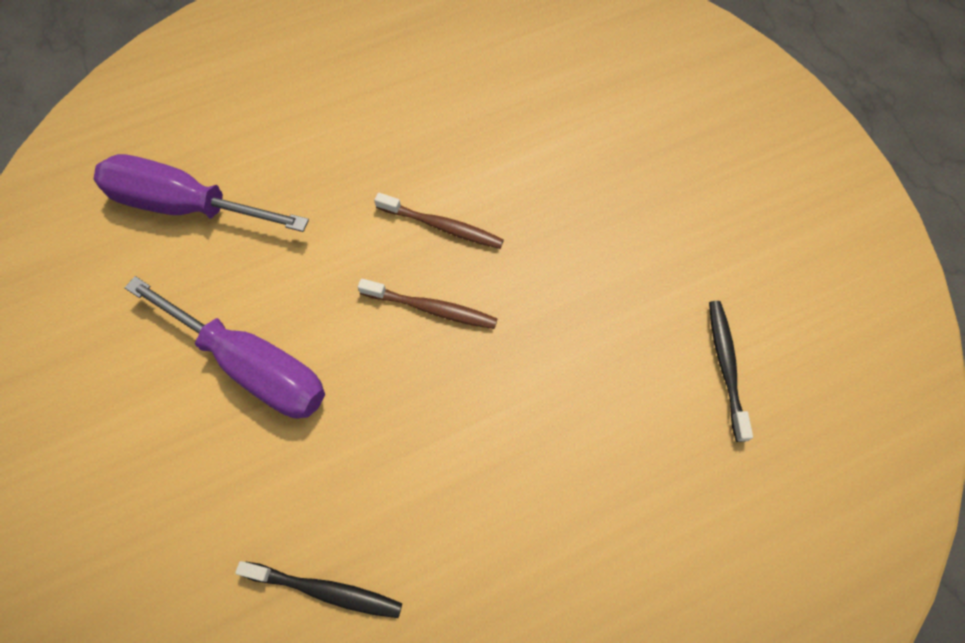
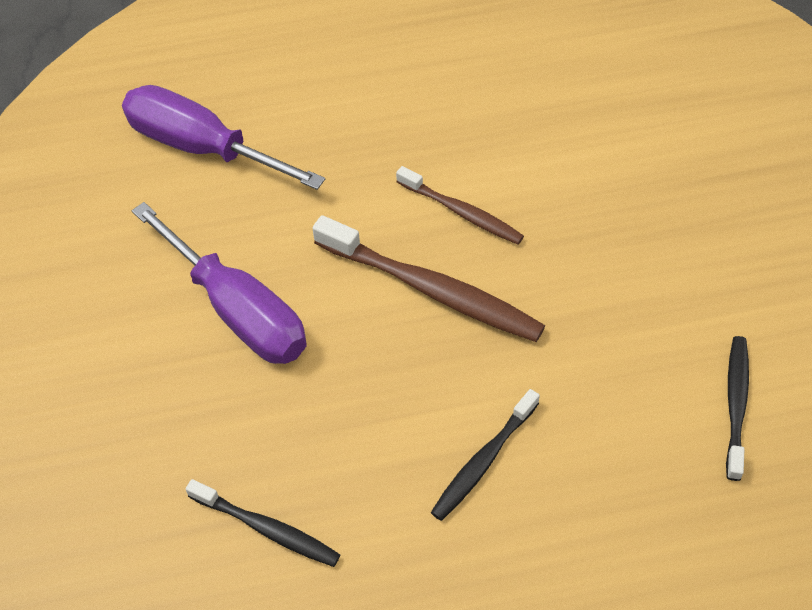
camera: 15 degrees right, 10 degrees down
brown toothbrush [358,279,498,329] -> brown toothbrush [313,215,545,342], size x1.67
none -> black toothbrush [431,389,540,521]

